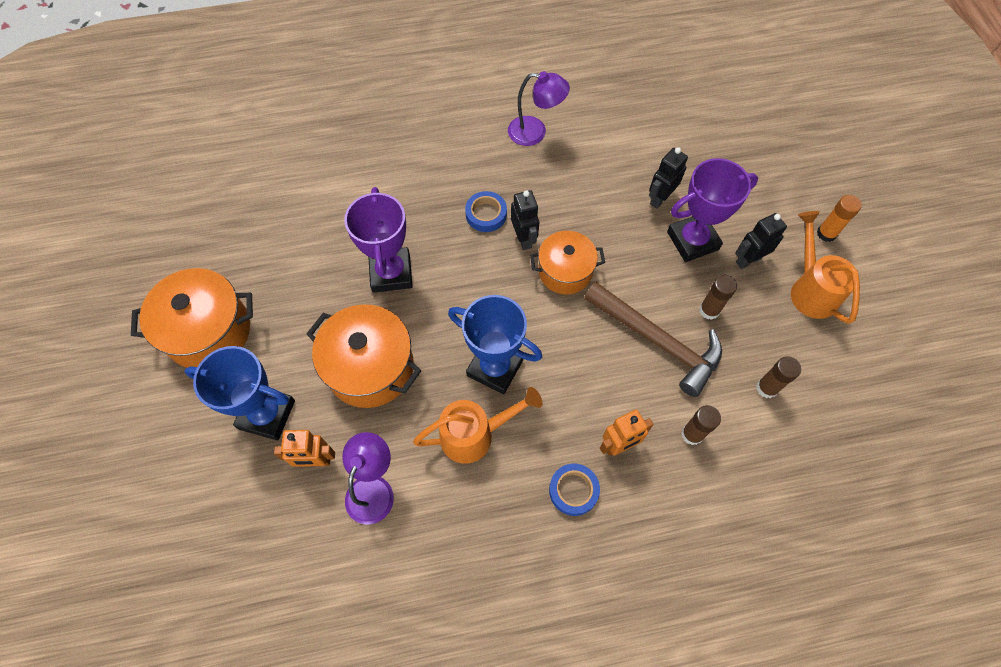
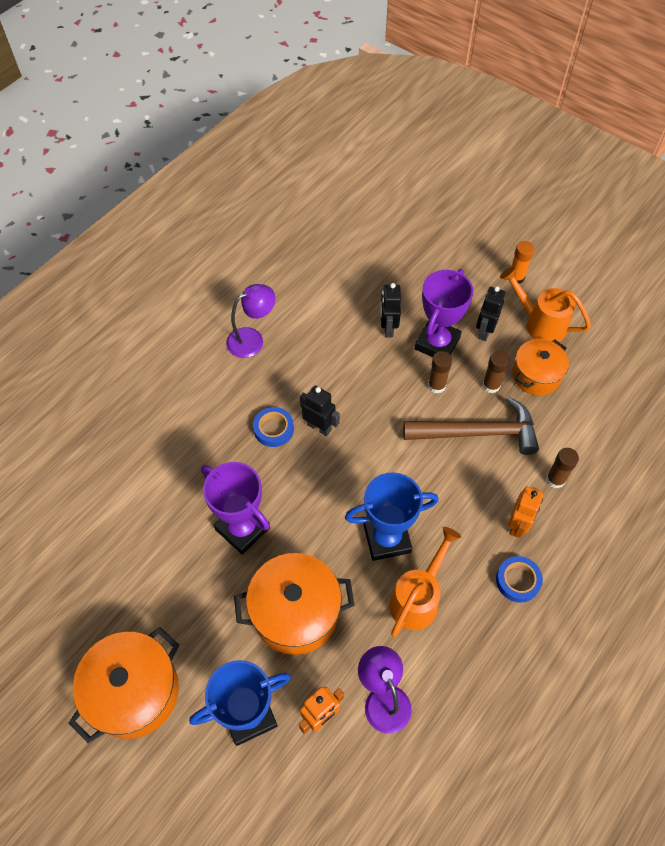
camera: 40 degrees left, 5 degrees down
orange pot [530,231,605,294] -> orange pot moved to [512,339,569,396]
brown glue stick [756,356,801,398] -> brown glue stick moved to [428,351,452,393]

